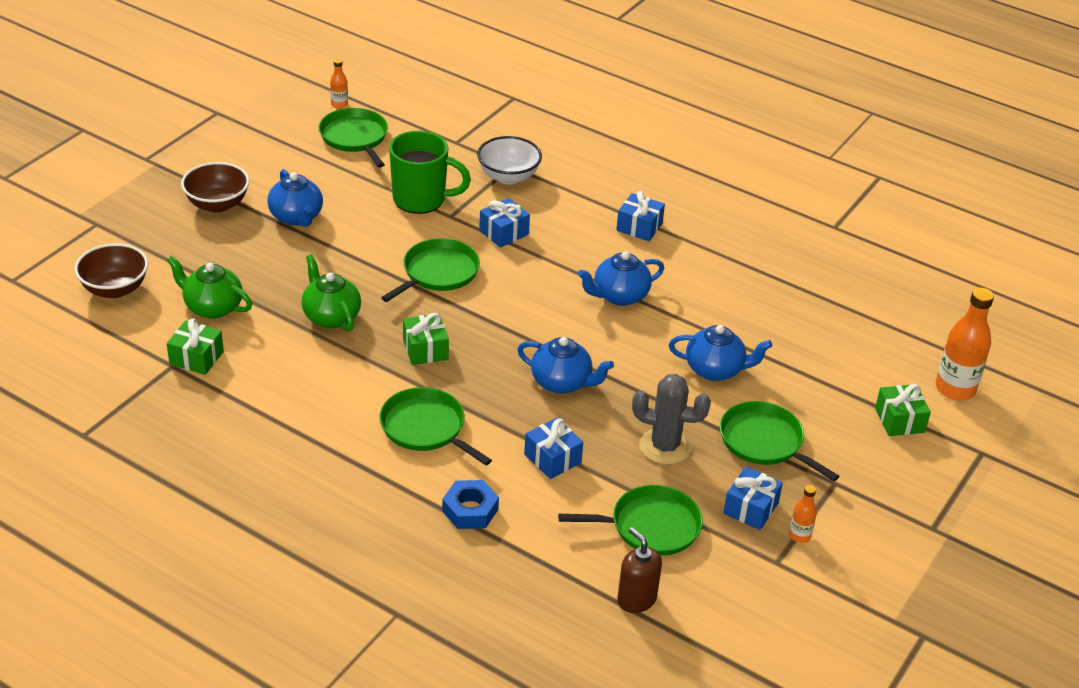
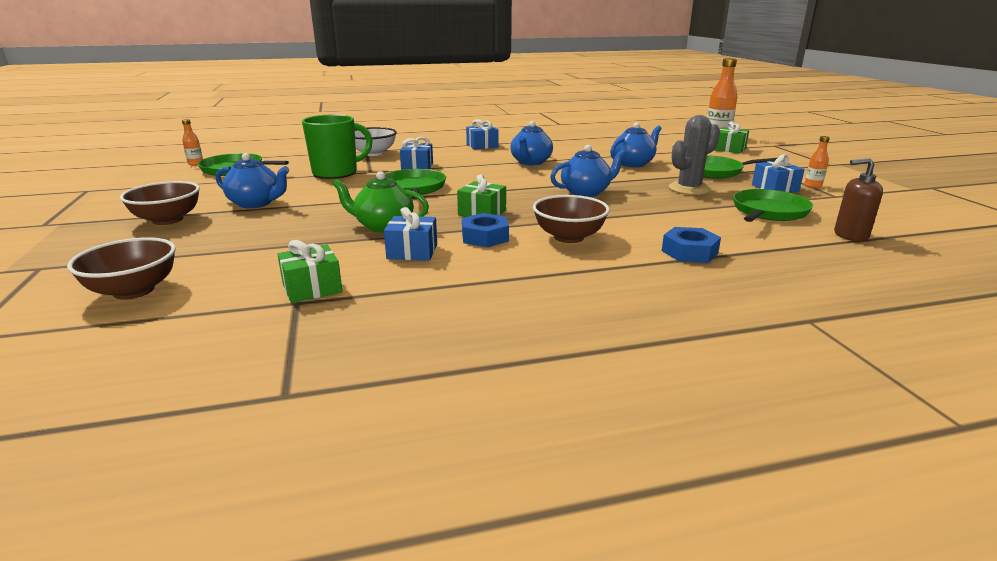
camera: 45 degrees left, 15 degrees down
green teapot [167,256,252,319] -> none
green pan [379,387,492,465] -> brown bowl [533,195,610,243]
blue gift [524,418,583,479] -> blue gift moved to [384,207,437,261]
none -> blue nut [462,213,509,247]

